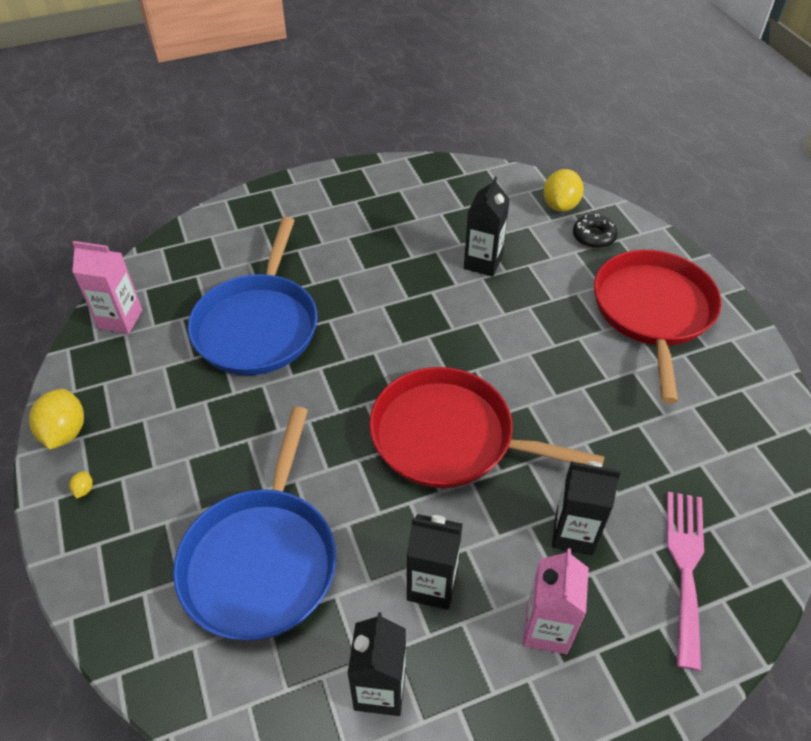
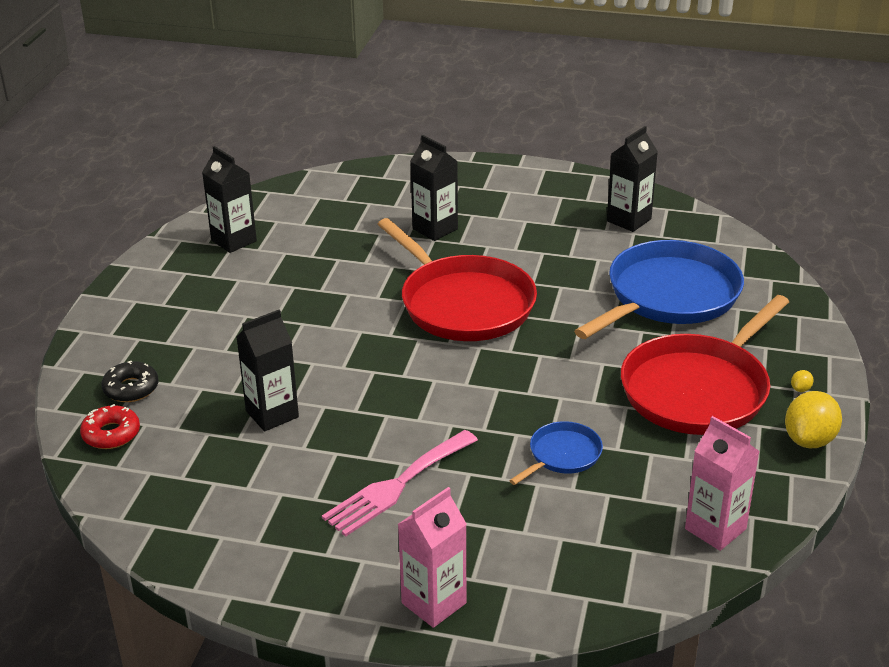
camera: 145 degrees left, 15 degrees down
blue pan [188,217,318,375] -> blue pan [509,421,603,485], size x0.47
black carton [407,514,463,610] -> black carton moved to [202,146,257,253]
pink carton [523,548,589,654] -> pink carton moved to [398,487,466,628]
yellow lemon [544,169,584,212] -> red donut [80,404,140,449]
red pan [594,250,721,404] -> red pan moved to [621,295,789,435]
pink fork [667,492,704,671] -> pink fork moved to [322,430,478,537]

